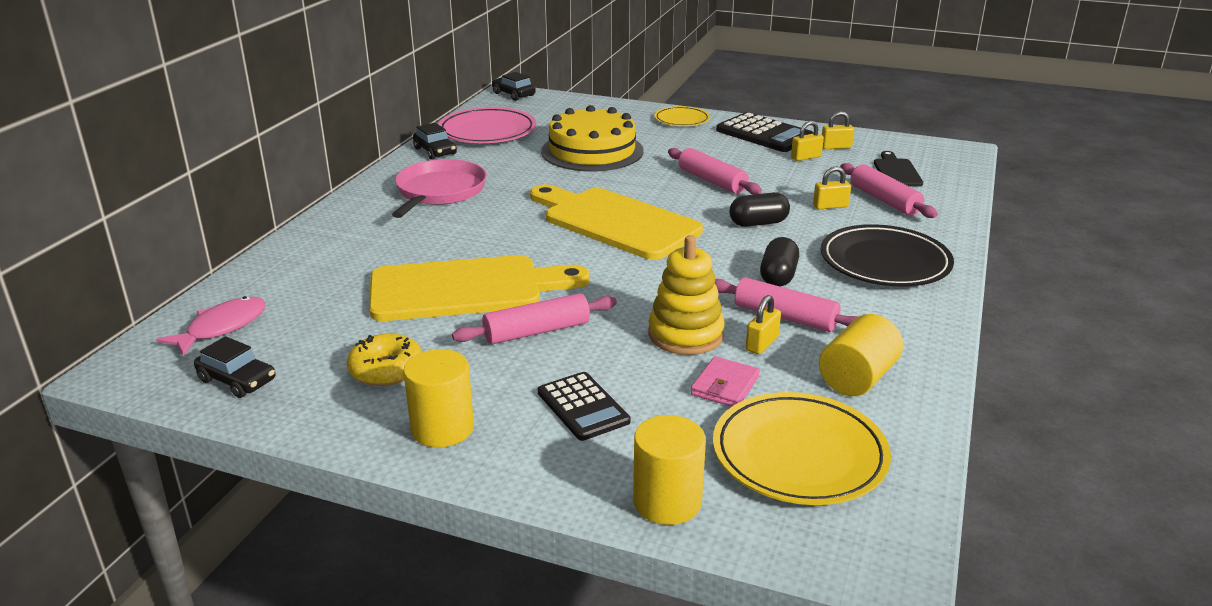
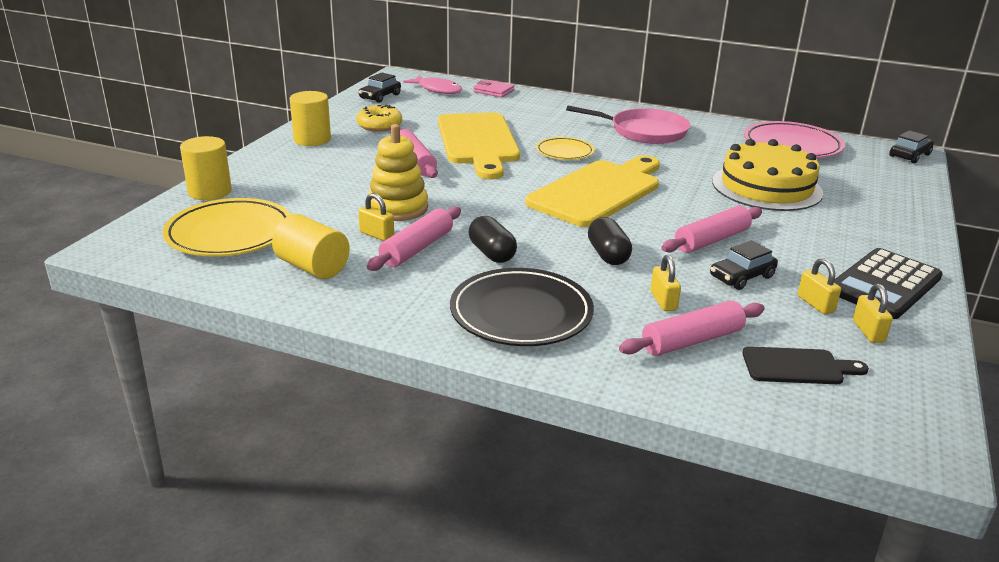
camera: 90 degrees right, 0 degrees up
black car [413,123,457,160] -> black car moved to [710,240,778,290]
black calculator [538,372,631,441] -> none
yellow plate [654,106,710,126] -> yellow plate moved to [536,137,594,160]
pink wallet [691,356,760,407] -> pink wallet moved to [473,80,515,98]
black capsule [760,237,799,287] -> black capsule turned 45 degrees clockwise [469,216,517,263]

